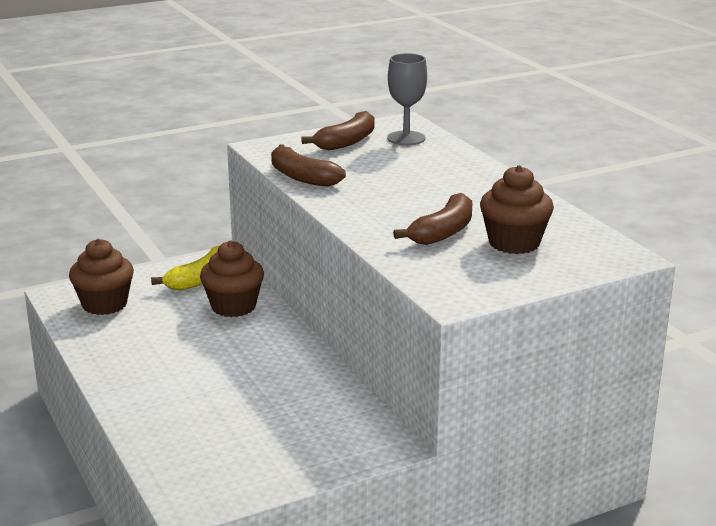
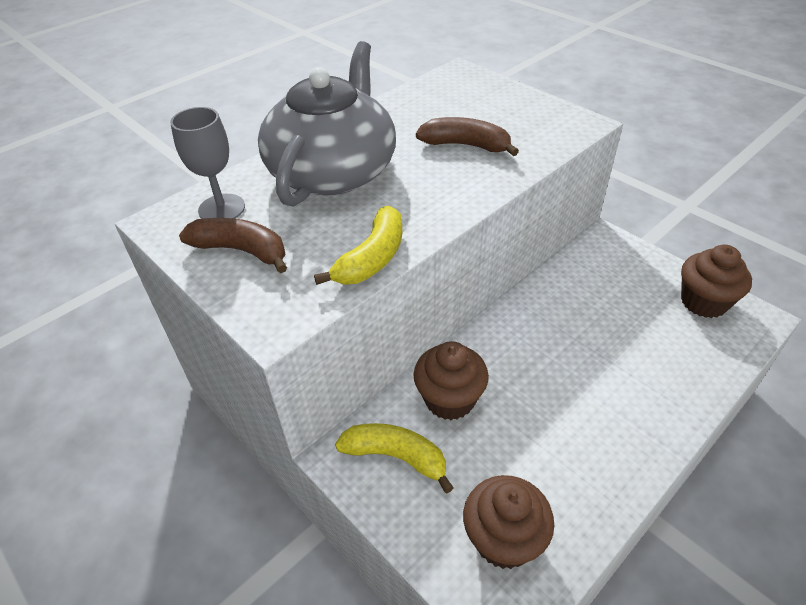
camera: 105 degrees left, 20 degrees up
brown banana [271,144,346,187] -> yellow banana [314,206,402,285]
brown cupcake [480,165,554,254] -> brown cupcake moved to [681,245,752,318]
none -> grey teapot [258,41,396,207]

